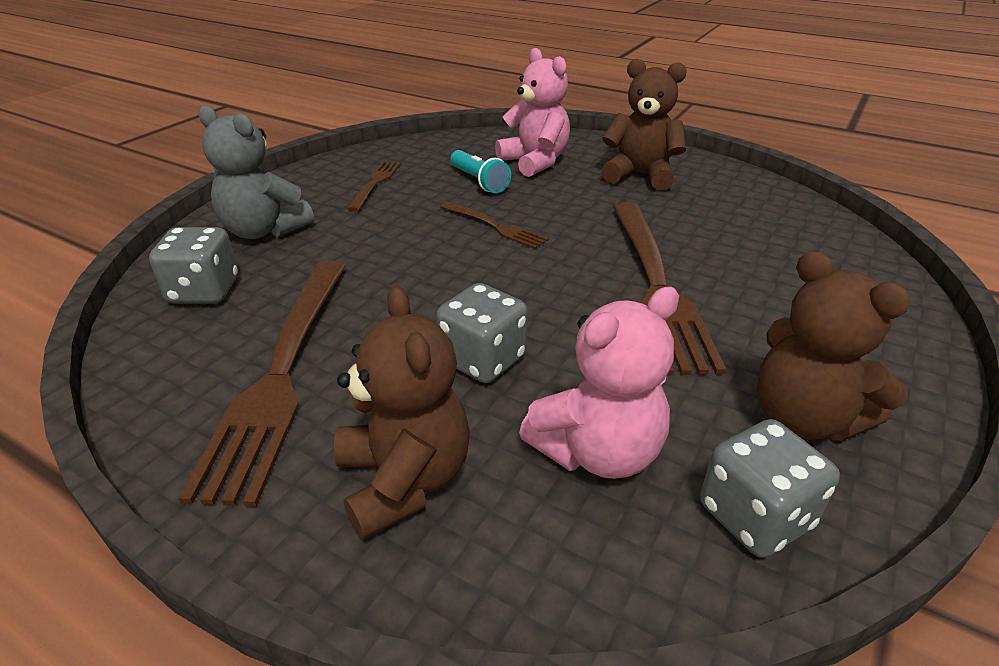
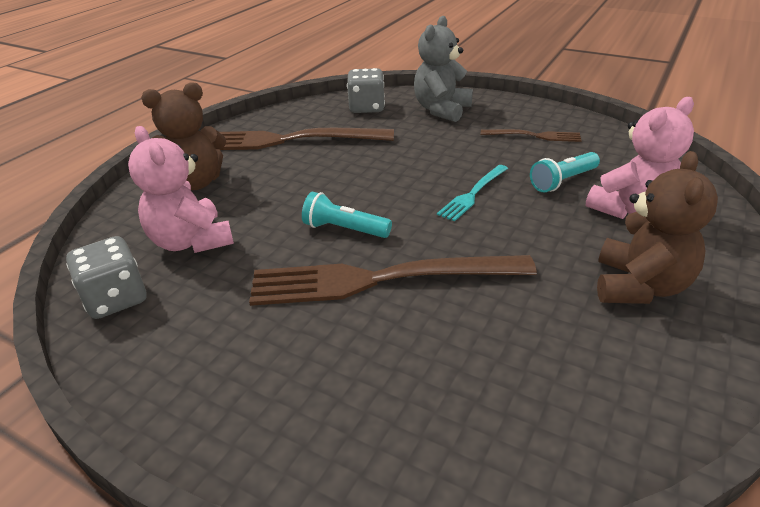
camera: 90 degrees right, 0 degrees up
grey dice [436,283,528,383] -> none
brown fork [440,202,549,249] -> turquoise fork [437,165,508,222]
brown teddy bear [757,251,910,441] -> none
none -> turquoise flashlight [302,192,392,238]

